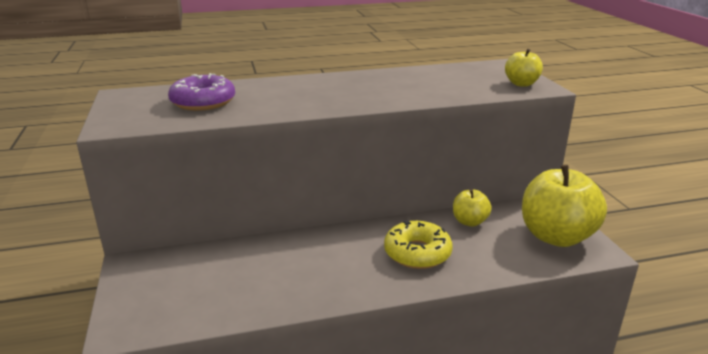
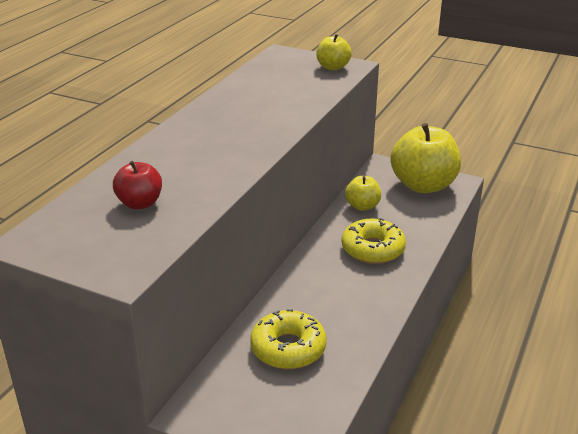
camera: 50 degrees left, 5 degrees up
purple donut [168,73,235,111] -> red apple [113,161,162,209]
none -> yellow donut [250,309,327,369]

